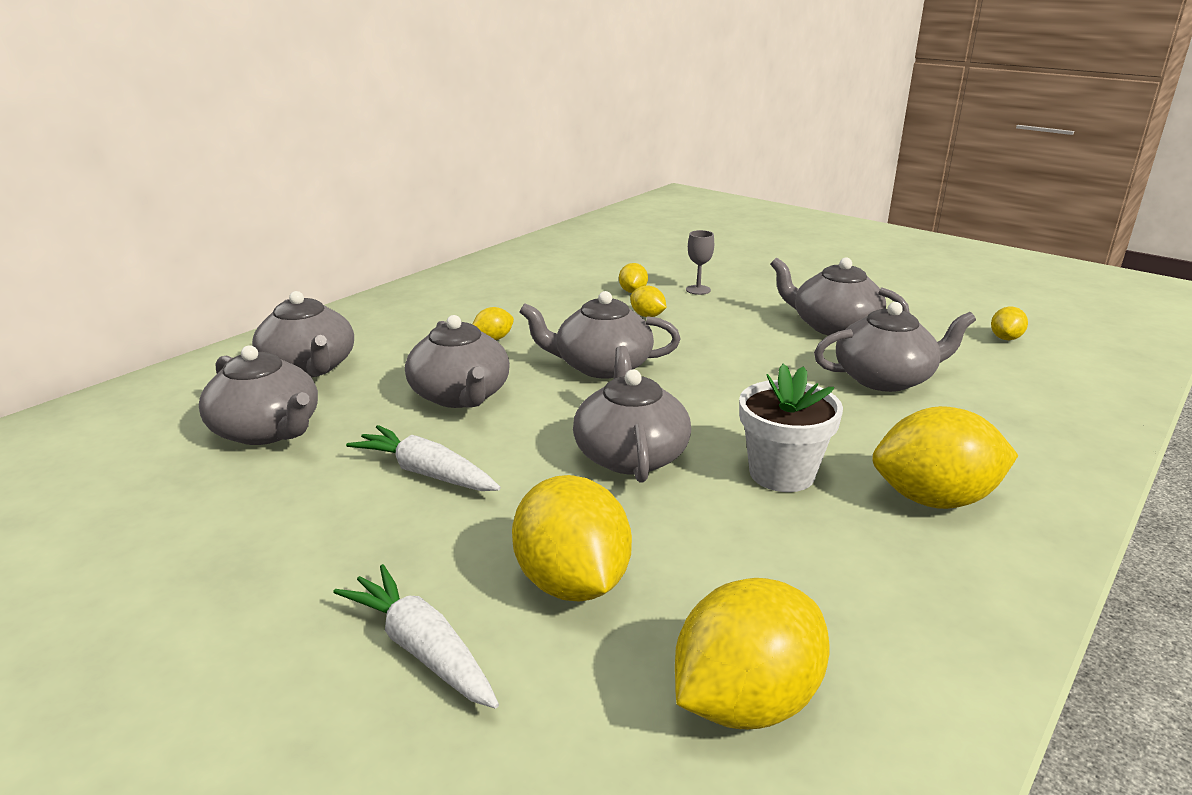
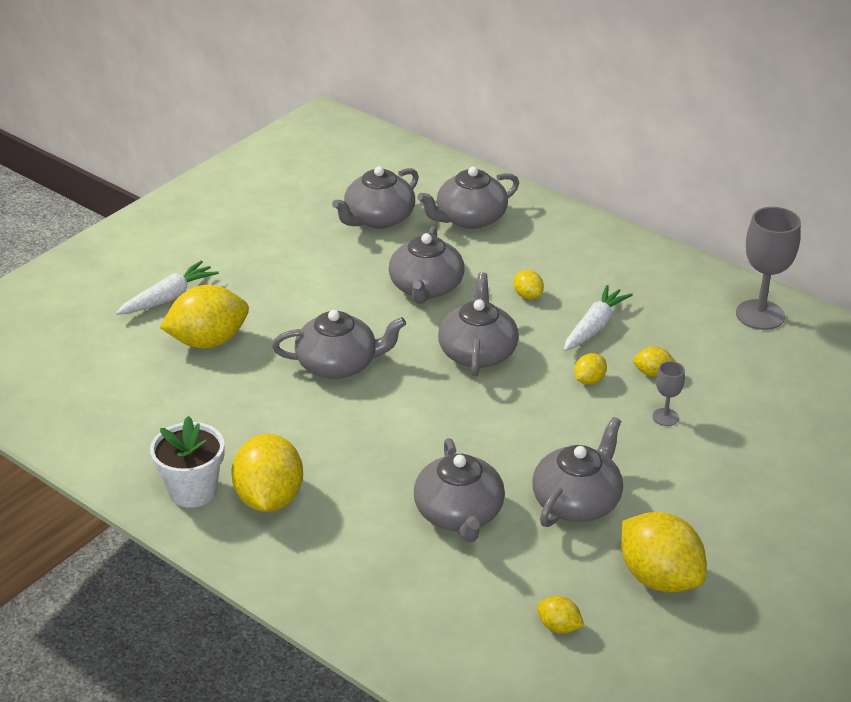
camera: 90 degrees right, 10 degrees up
white carrot [346,425,501,491] -> white carrot moved to [564,285,633,351]
grey teapot [405,315,510,408] -> grey teapot turned 60 degrees counterclockwise [389,227,464,304]
yellow lemon [675,578,830,729] -> yellow lemon moved to [621,512,706,593]
white flower pot [739,364,843,492] -> white flower pot moved to [150,416,224,508]
none -> grey goblet [736,207,801,330]

